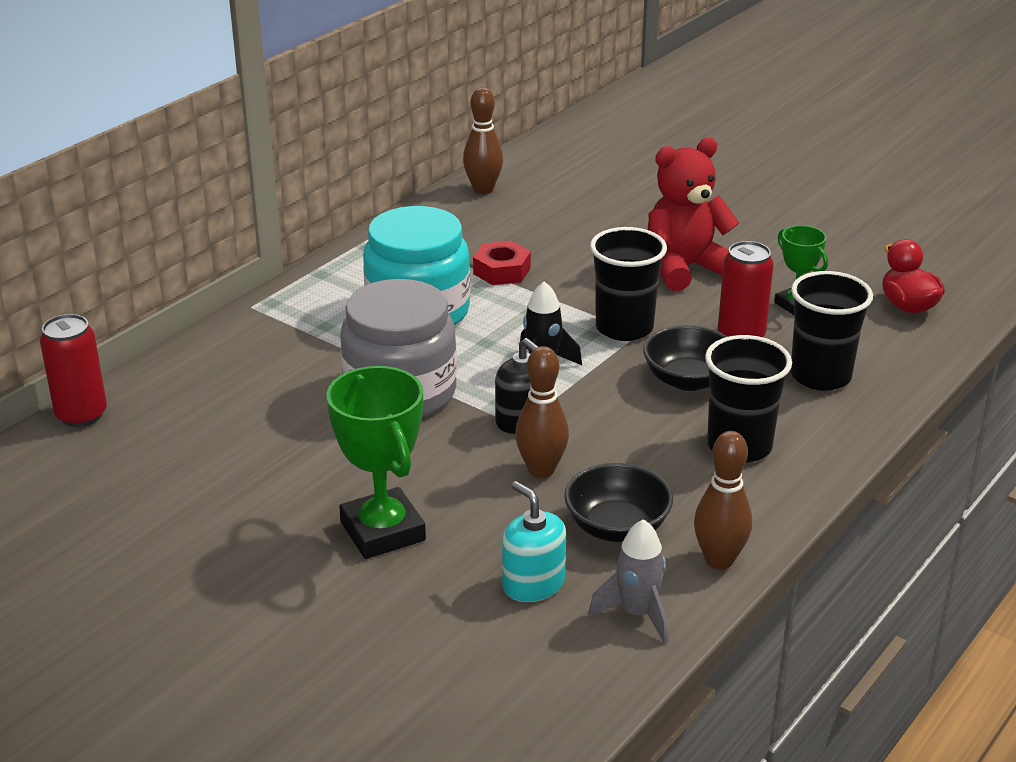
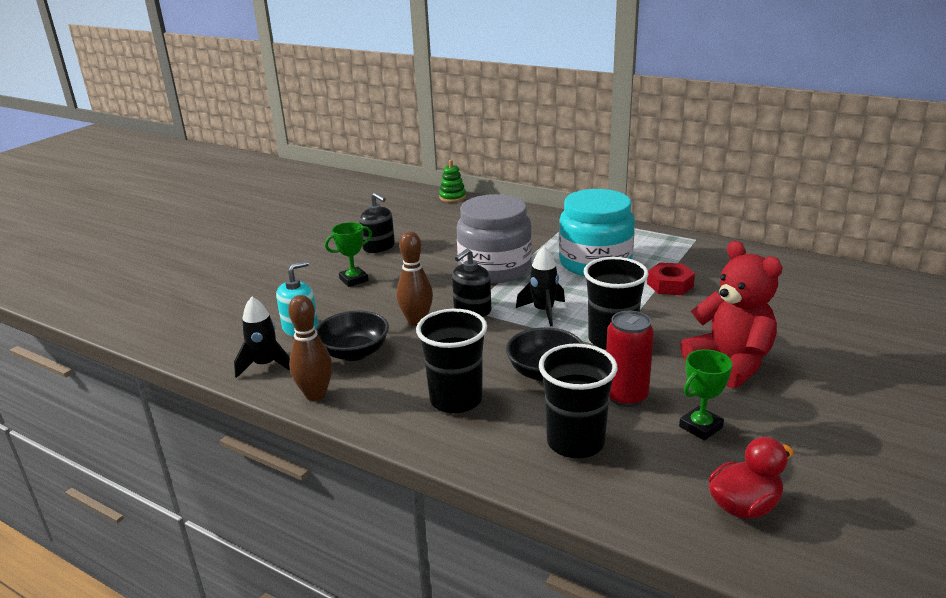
camera: 85 degrees right, 5 degrees down
red can [40,314,107,427] -> green stacking toy [439,160,466,202]
green trophy [326,366,426,559] -> green trophy [325,222,372,287], size x0.58
brown bowling pin [463,87,503,194] -> none
grey rocket [588,519,668,644] -> black rocket [234,297,290,378]
none -> black soap dispenser [360,193,395,253]

